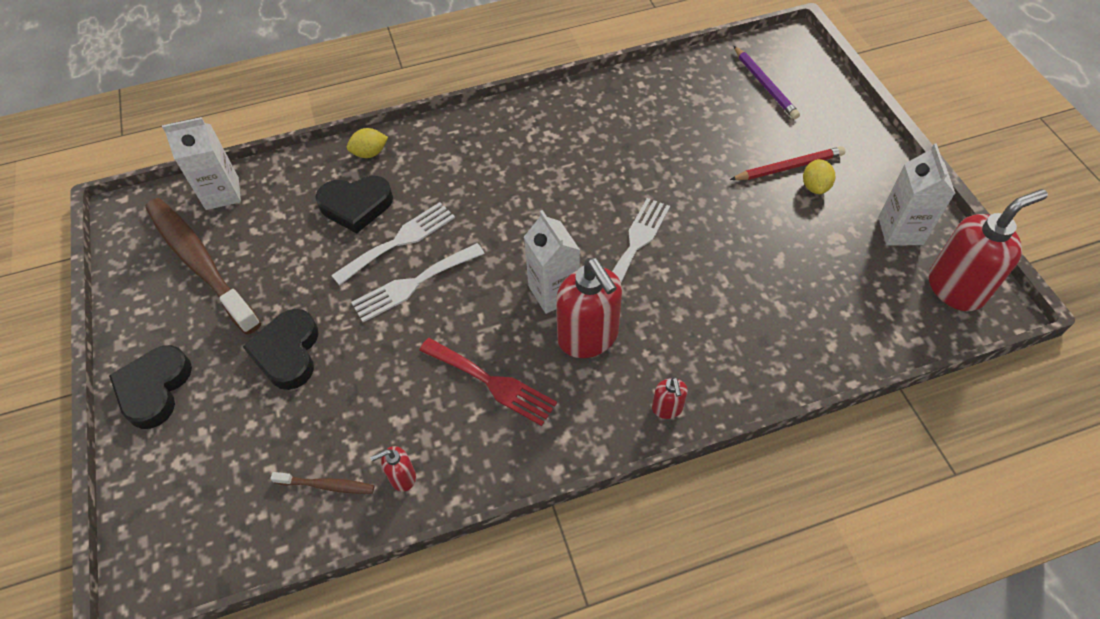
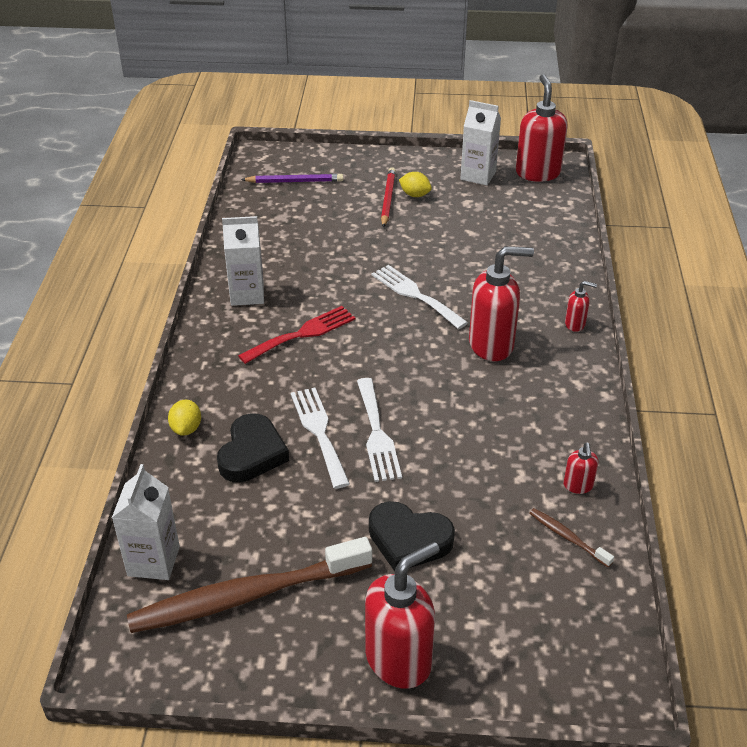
camera: 70 degrees left, 15 degrees down
black heart [109,345,192,429] -> red soap dispenser [365,542,440,689]
brown toothbrush [270,472,374,494] -> brown toothbrush turned 75 degrees counterclockwise [529,508,614,567]
red fork [419,338,557,426] -> red fork moved to [238,306,355,364]
white carton [524,210,580,314] -> white carton moved to [222,216,264,306]

